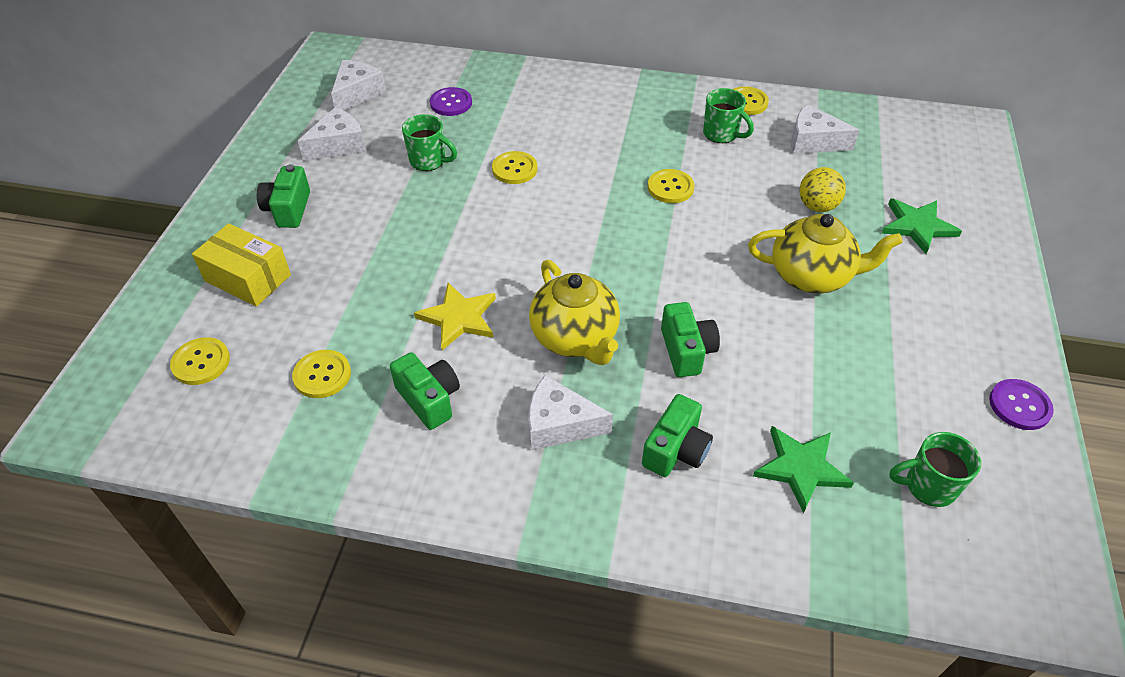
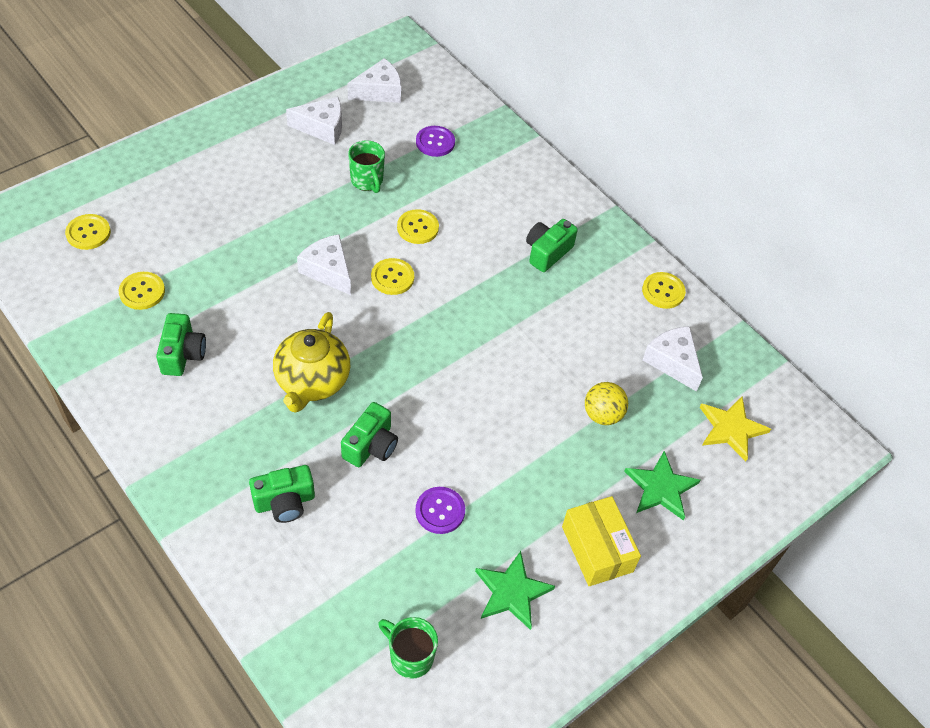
camera: 35 degrees right, 5 degrees up
yellow box [192,223,291,307] -> yellow box moved to [562,496,641,586]
green camera [257,164,310,228] -> green camera moved to [526,219,578,272]
yellow star [414,283,496,350] -> yellow star moved to [700,396,771,462]
white cheese [528,375,613,450] -> white cheese moved to [297,234,351,295]
yellow button [648,169,694,203] -> yellow button moved to [371,258,414,295]
green mug [703,88,754,143] -> none
yellow teapot [748,214,903,293] -> none
green star [753,426,854,513] -> green star moved to [475,551,555,630]
purple button [989,379,1054,430] -> purple button moved to [415,487,465,534]

